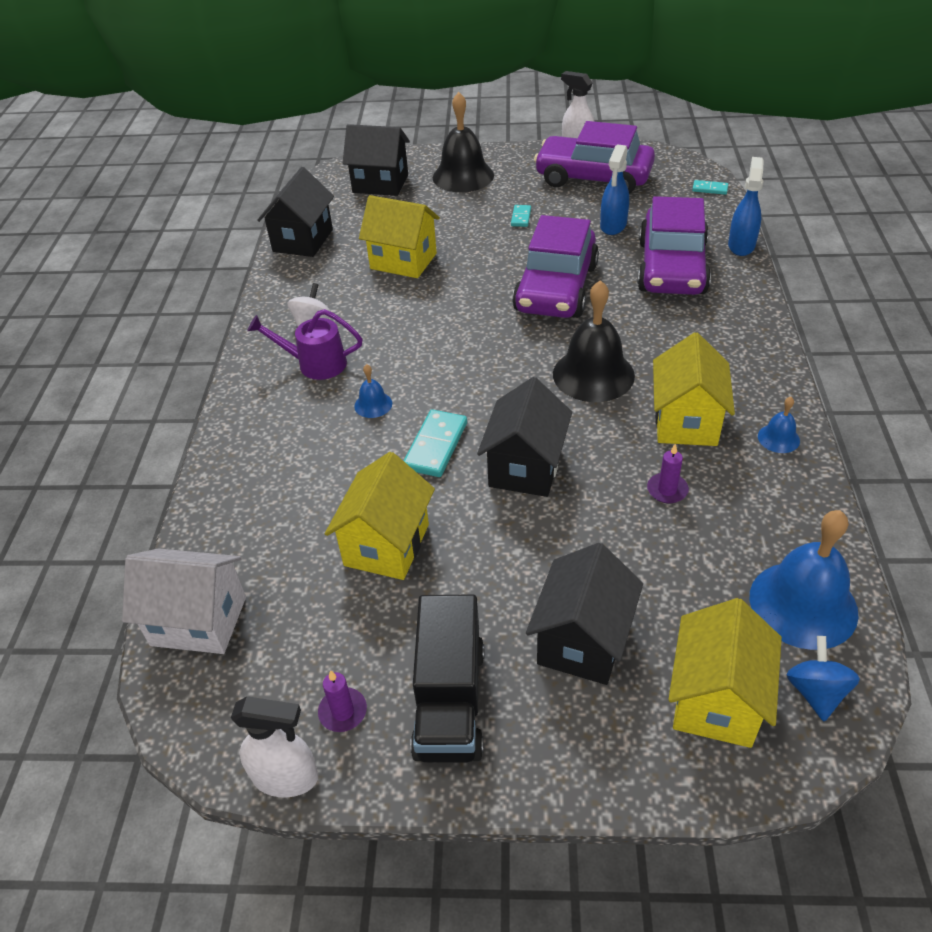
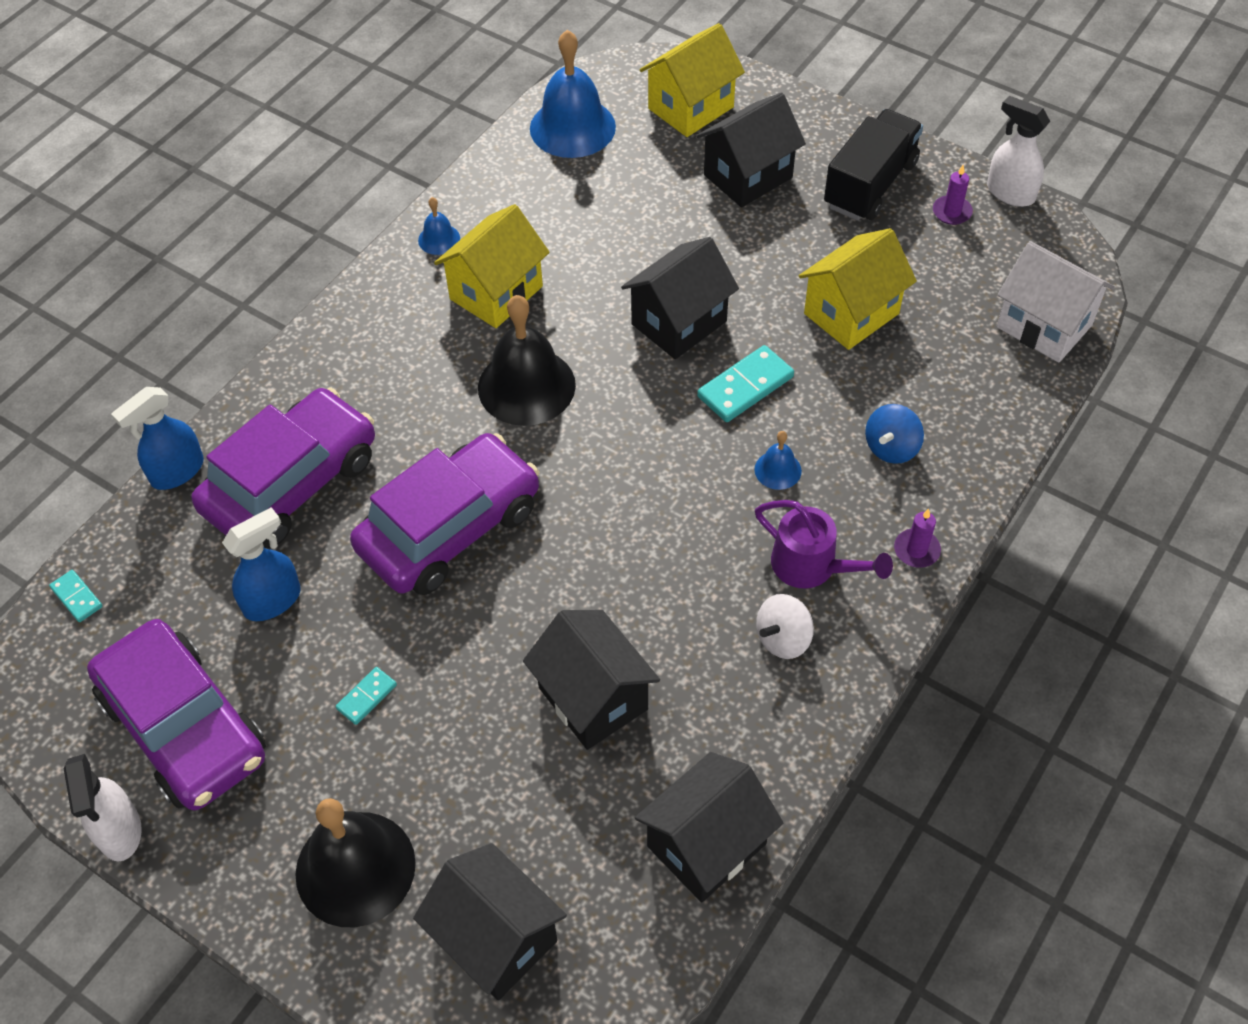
camera: 150 degrees left, 10 degrees up
yellow house [359,195,440,278] -> black house [523,610,660,750]
purple candle [647,444,689,503] -> purple candle moved to [894,508,941,568]
blue spinning top [787,636,860,721] -> blue spinning top moved to [865,404,924,464]

